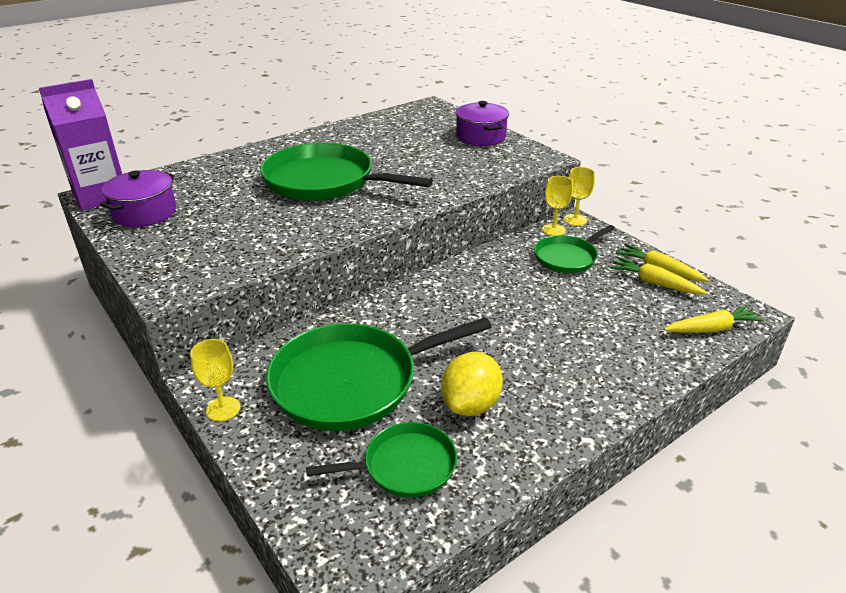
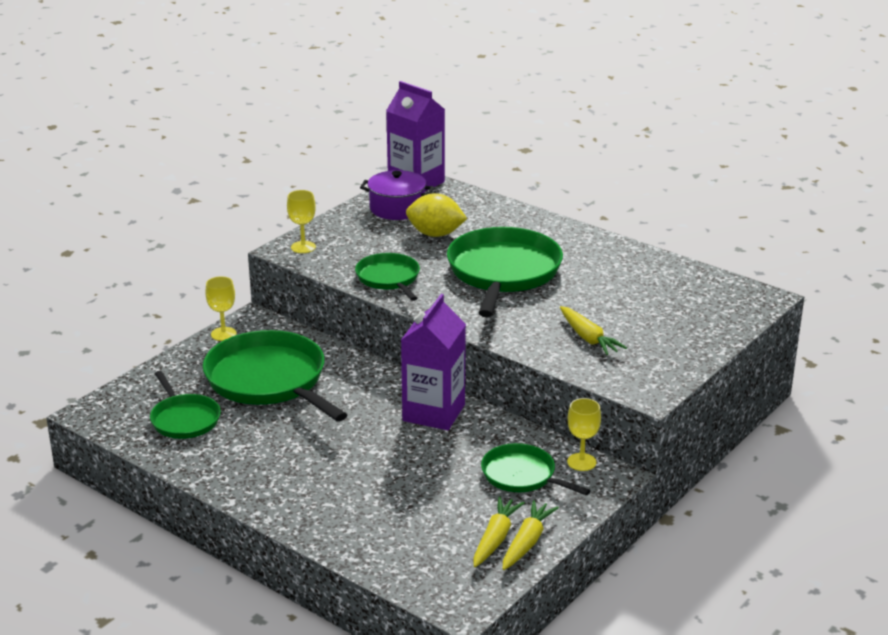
camera: 75 degrees right, 5 degrees down
yellow lemon [441,352,503,416] -> yellow lemon moved to [406,193,467,237]
purple pot [456,101,509,146] -> none
yellow goblet [564,167,595,226] -> yellow goblet moved to [287,190,316,253]
yellow carrot [664,305,764,333] -> yellow carrot moved to [560,306,627,355]
none -> green pan [355,253,420,301]
none -> purple carton [401,294,466,430]

